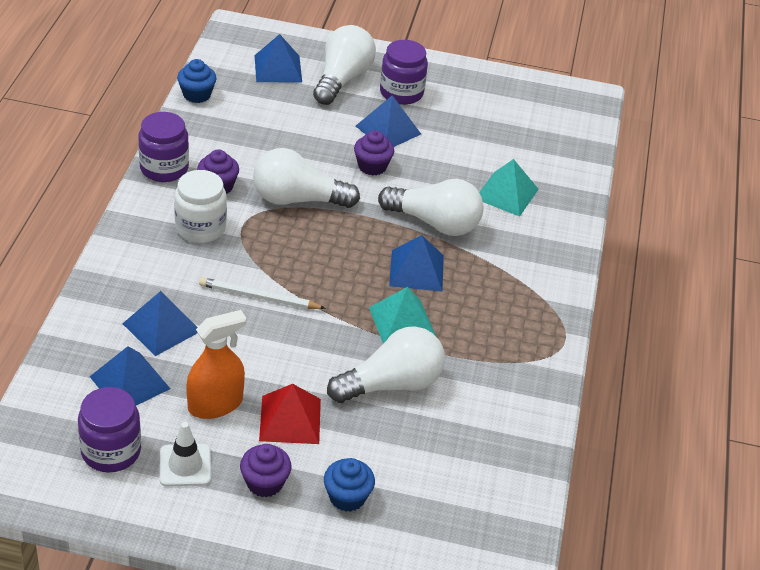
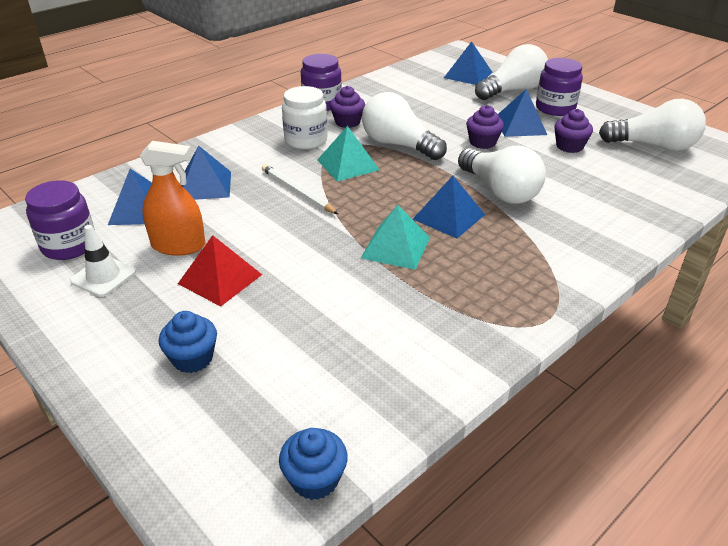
camera: 40 degrees right, 5 degrees down
blue cupcake [177,59,217,103] -> blue cupcake moved to [279,428,348,500]
purple cupcake [240,444,292,497] -> purple cupcake moved to [554,109,593,153]
white light bulb [327,326,445,403] -> white light bulb moved to [599,99,706,151]
turquoise pyramid [479,159,539,216] -> turquoise pyramid moved to [317,126,380,181]

